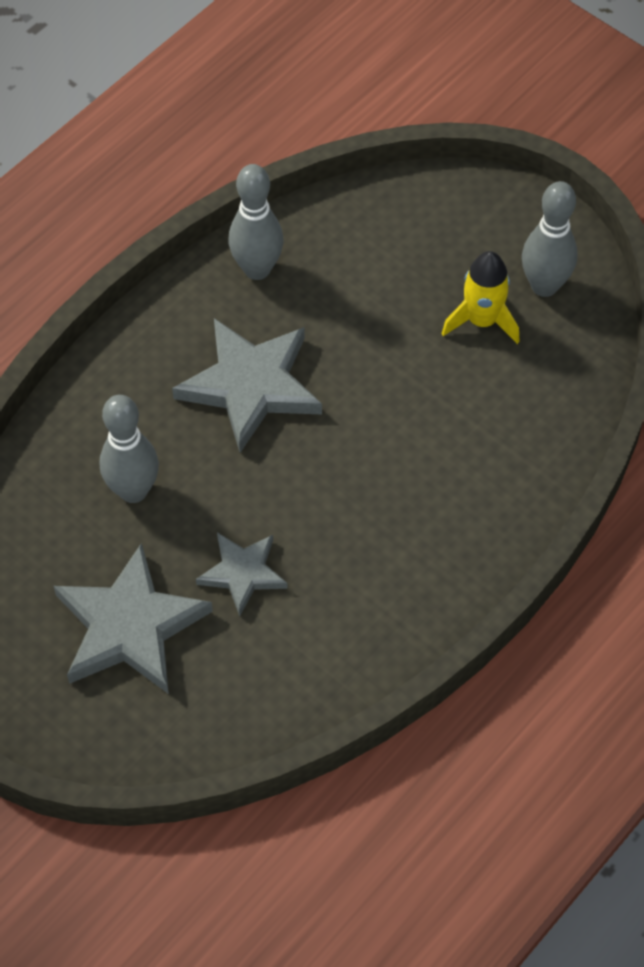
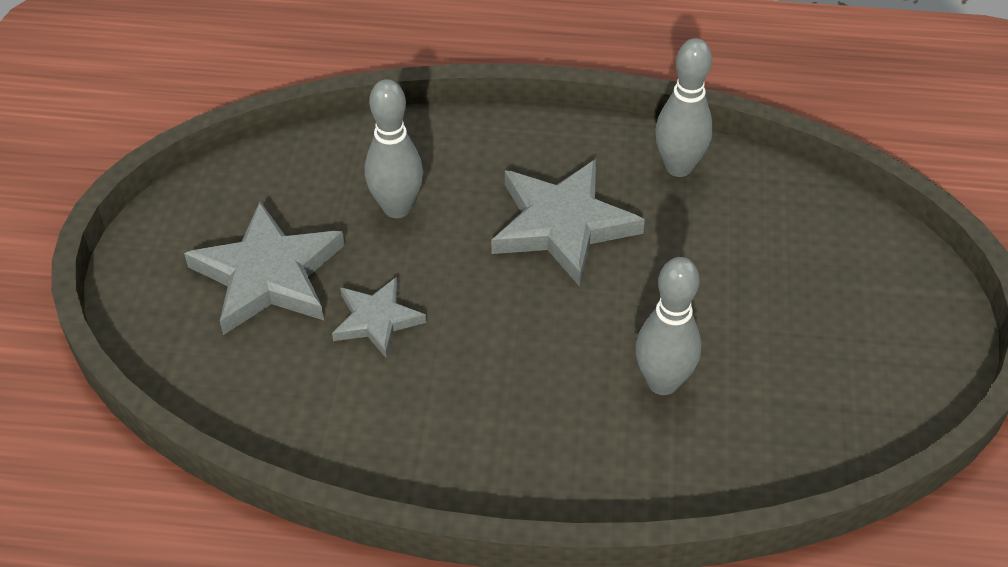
camera: 55 degrees right, 10 degrees down
yellow rocket [442,251,520,344] -> none
grey bowling pin [522,181,578,297] -> grey bowling pin moved to [636,257,701,395]

